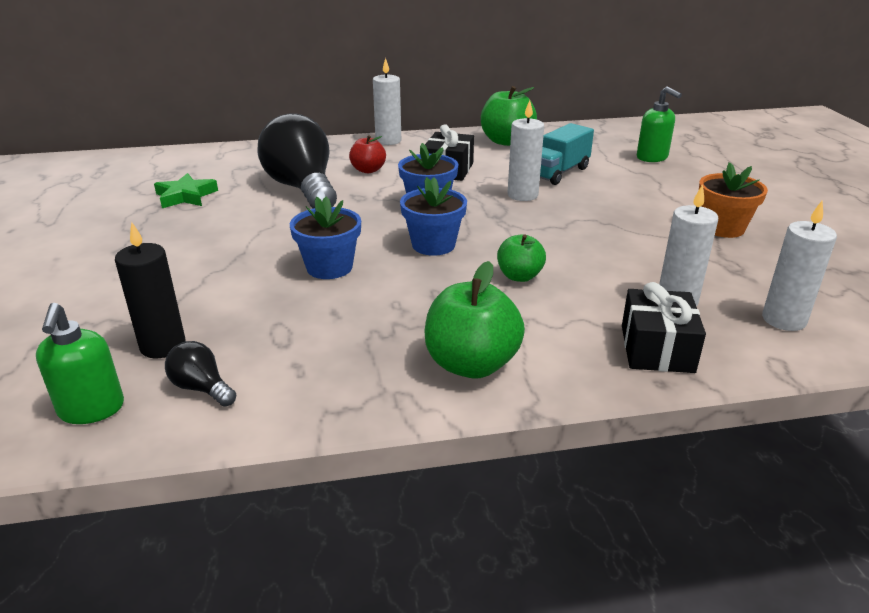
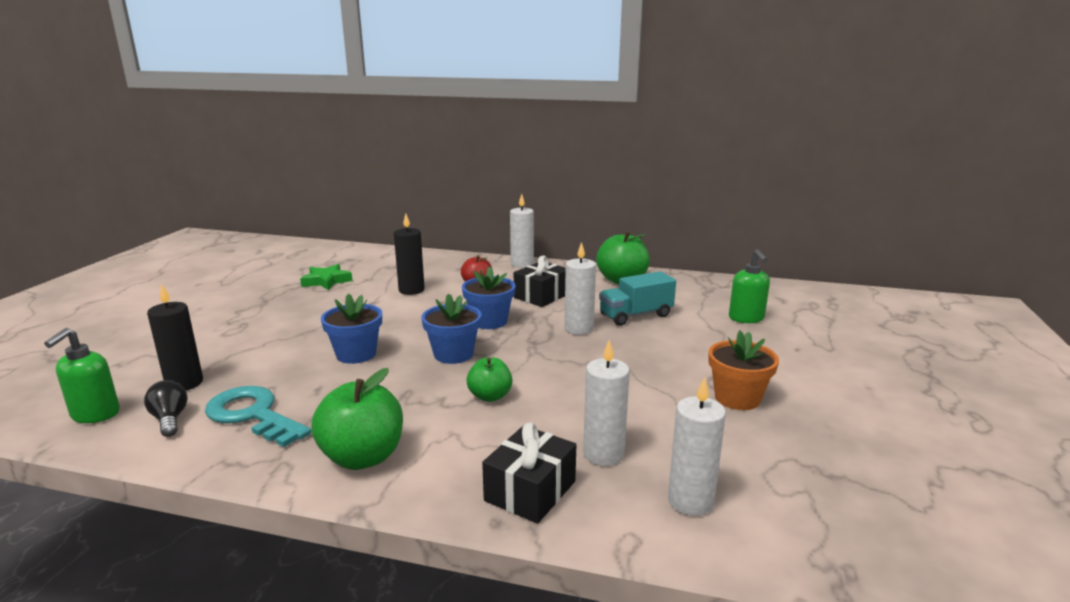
camera: 25 degrees right, 10 degrees down
black light bulb [257,113,337,209] -> black candle [394,213,425,295]
none -> turquoise key [205,386,311,447]

